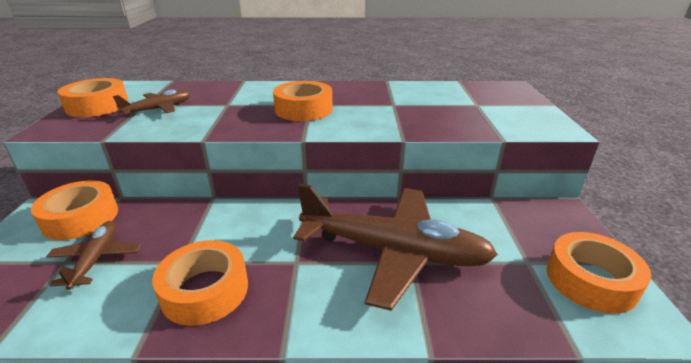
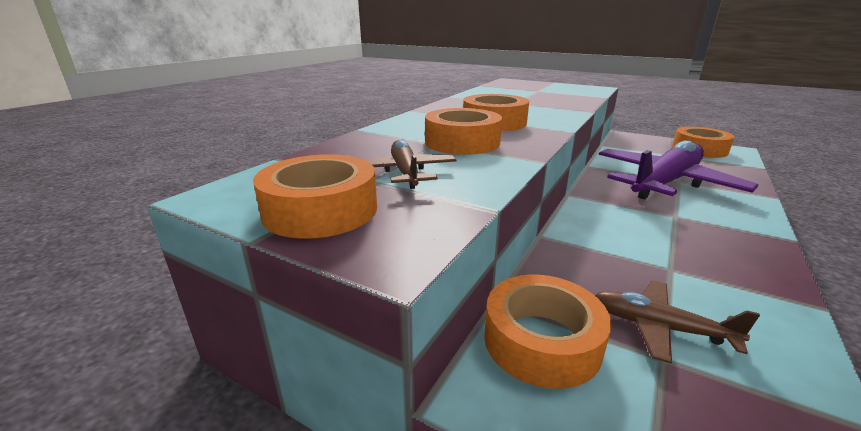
camera: 60 degrees left, 5 degrees down
orange tape [152,240,248,326] -> orange tape moved to [425,108,502,155]
brown plane [293,184,498,311] -> purple plane [599,140,758,200]

